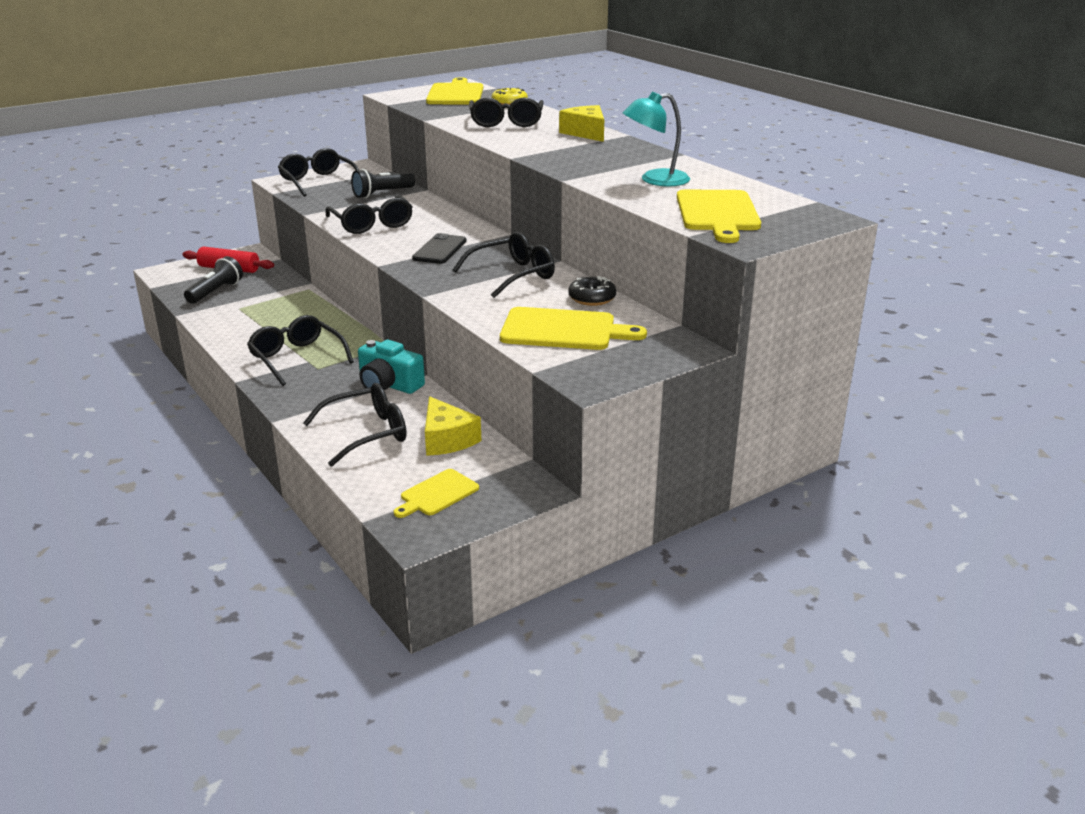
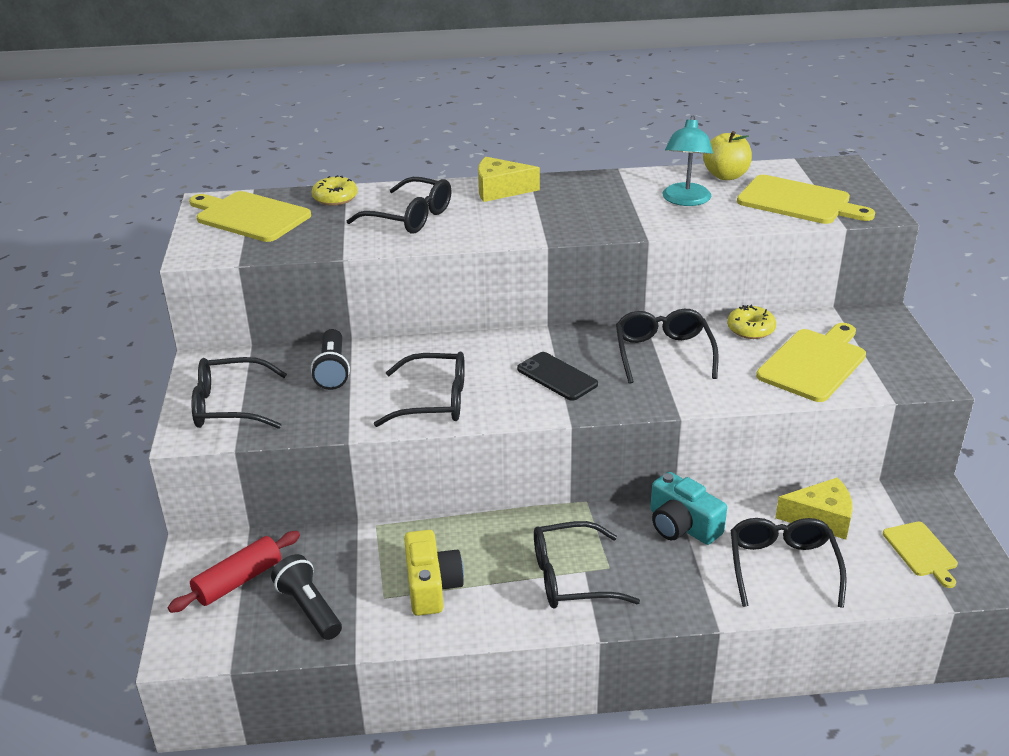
camera: 60 degrees left, 5 degrees up
turquoise camera [358,340,425,394] -> turquoise camera turned 75 degrees clockwise [651,472,727,545]
black donut [568,276,616,306] -> yellow donut [727,305,776,339]
none -> yellow camera [404,530,464,616]
none -> yellow apple [703,131,752,180]

